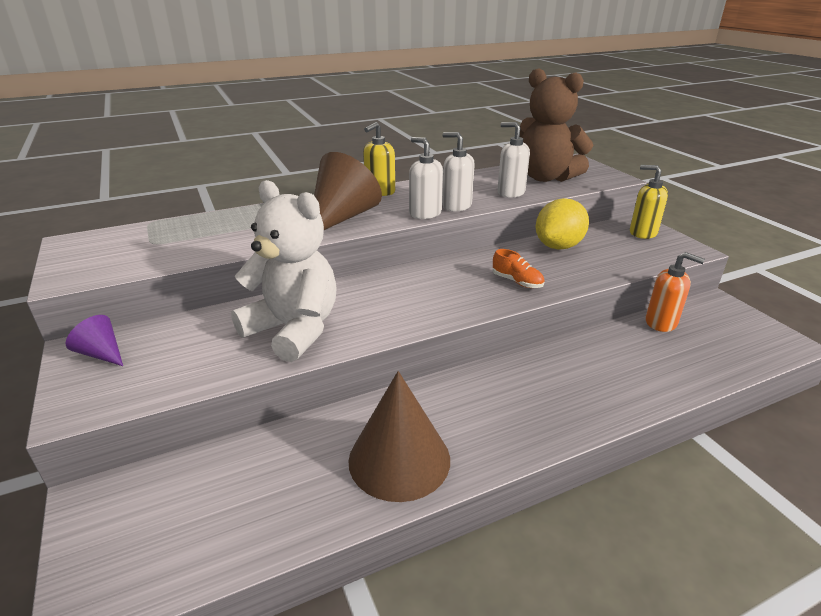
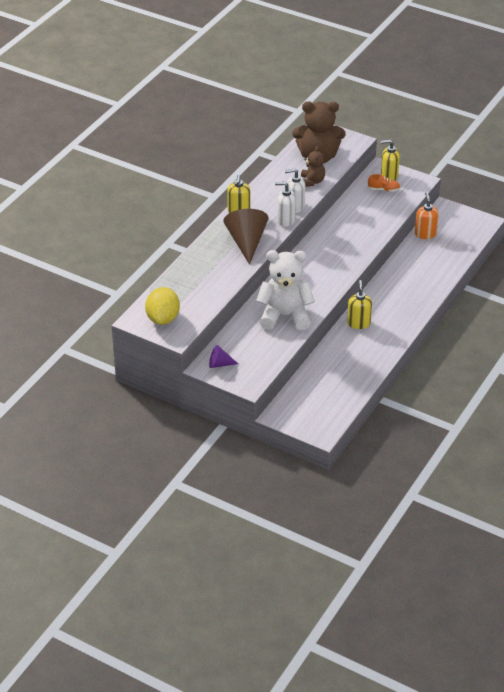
camera: 35 degrees left, 10 degrees up
brown cone [348,371,450,502] -> none
orange shoe [493,249,545,288] -> orange shoe moved to [368,174,400,192]
white soap dispenser [497,122,530,198] -> brown teddy bear [301,146,325,187]
yellow lemon [536,198,589,250] -> yellow lemon moved to [145,287,180,325]
orange soap dispenser [645,252,705,332] -> orange soap dispenser turned 90 degrees counterclockwise [415,192,439,239]
none -> yellow soap dispenser [347,280,372,329]

